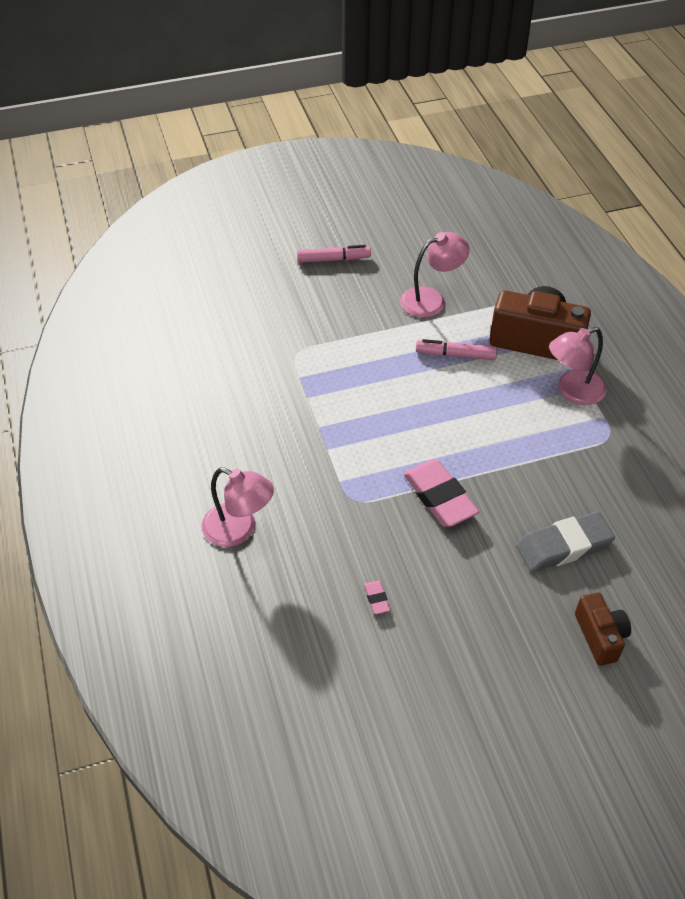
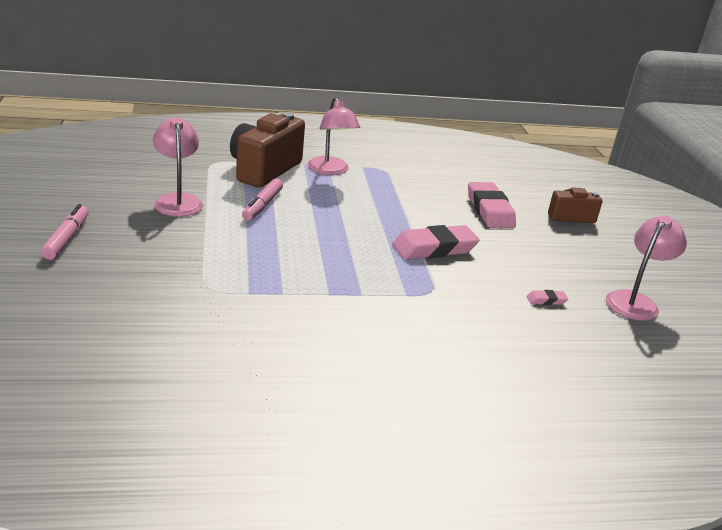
camera: 85 degrees left, 20 degrees down
pink lamp [202,468,274,547] -> pink lamp moved to [606,215,687,321]
grey eraser [516,512,615,572] -> pink eraser [468,182,516,228]

